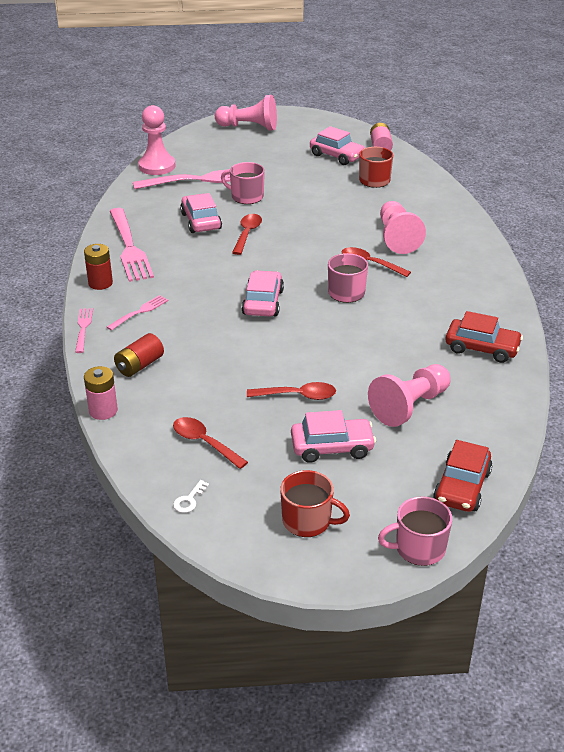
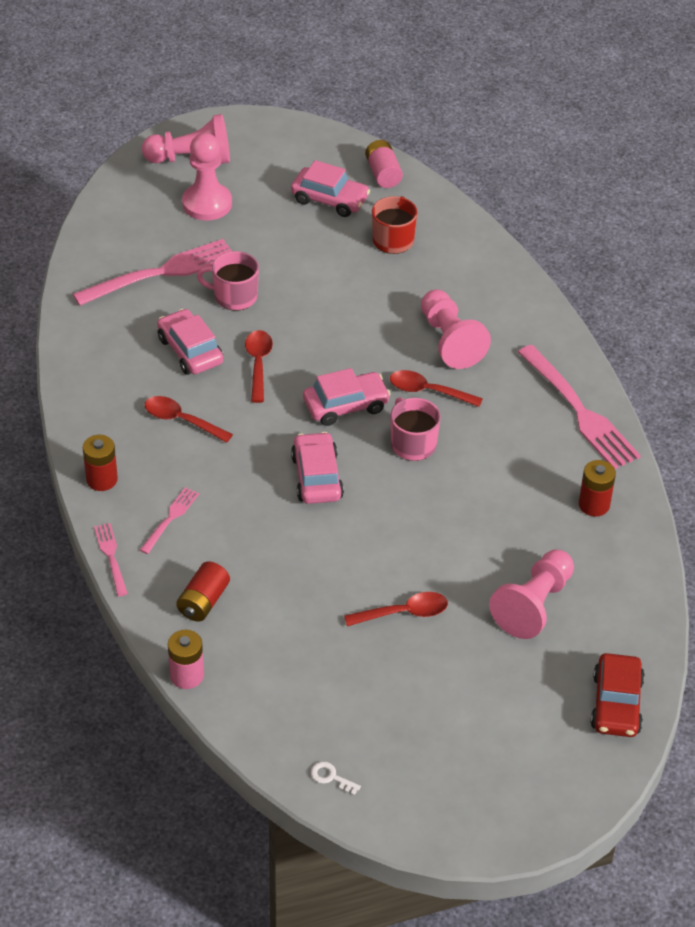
camera: 15 degrees left, 10 degrees up
pink fork [110,208,154,282] -> pink fork moved to [518,345,641,469]
pink pawn [138,105,176,175] -> pink pawn moved to [182,133,232,221]
red spoon [173,417,248,469] -> red spoon moved to [145,396,233,443]
white key [173,480,209,513] -> white key turned 105 degrees clockwise [311,761,361,795]
red mug [280,470,350,537] -> none
pink car [291,410,376,463] -> pink car moved to [303,368,391,426]
pink mug [378,496,452,566] -> none
red car [446,311,523,363] -> red battery [579,460,616,517]

